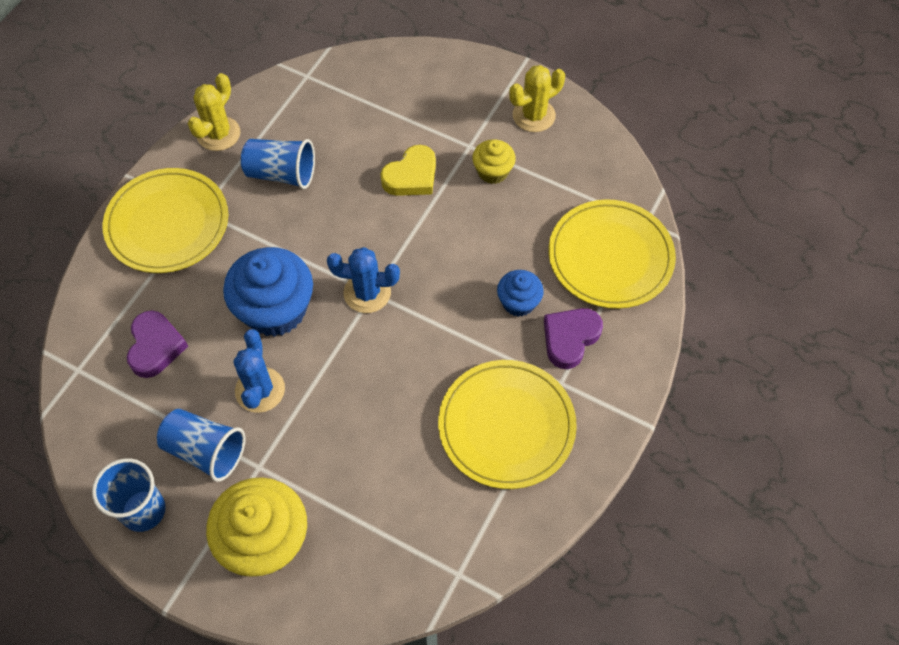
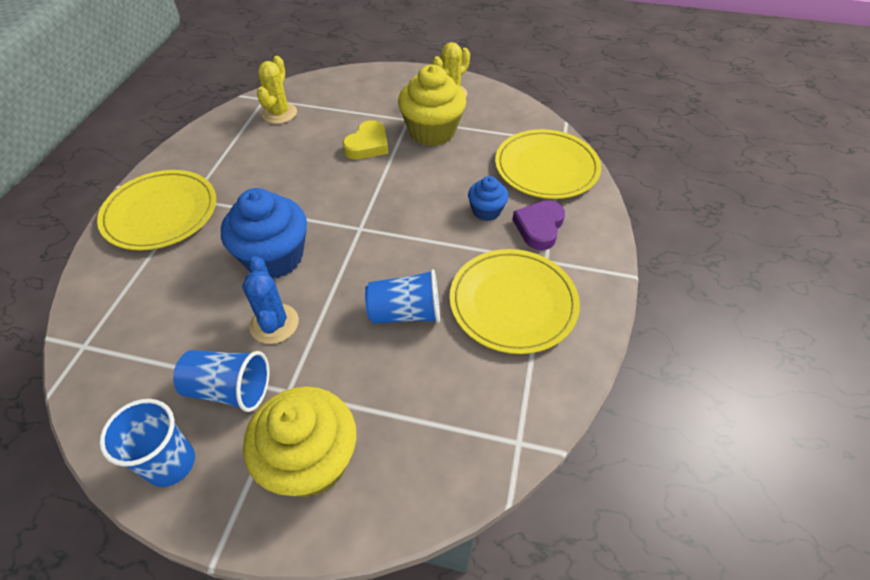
camera: 15 degrees left, 10 degrees down
purple heart [127,310,188,378] -> none
yellow cactus [188,73,240,151] -> yellow cactus moved to [257,56,297,124]
blue cup [241,139,315,189] -> blue cup moved to [365,269,440,324]
blue cactus [327,247,400,313] -> none
yellow cupcake [472,140,516,184] -> yellow cupcake [398,65,466,146], size x1.88

